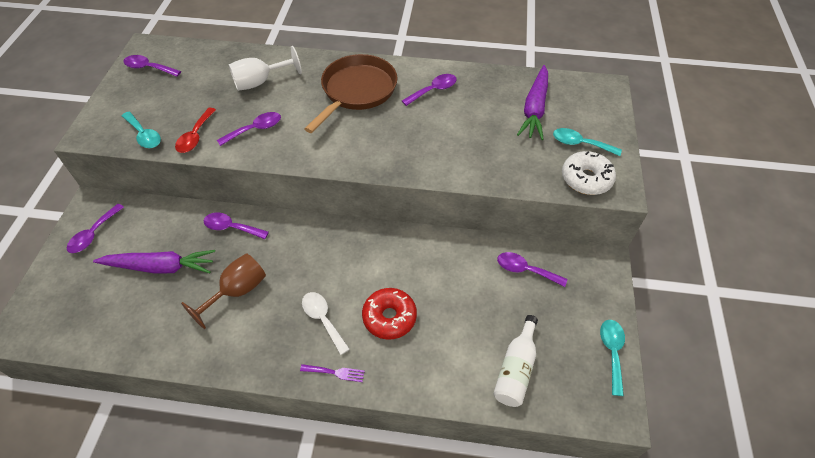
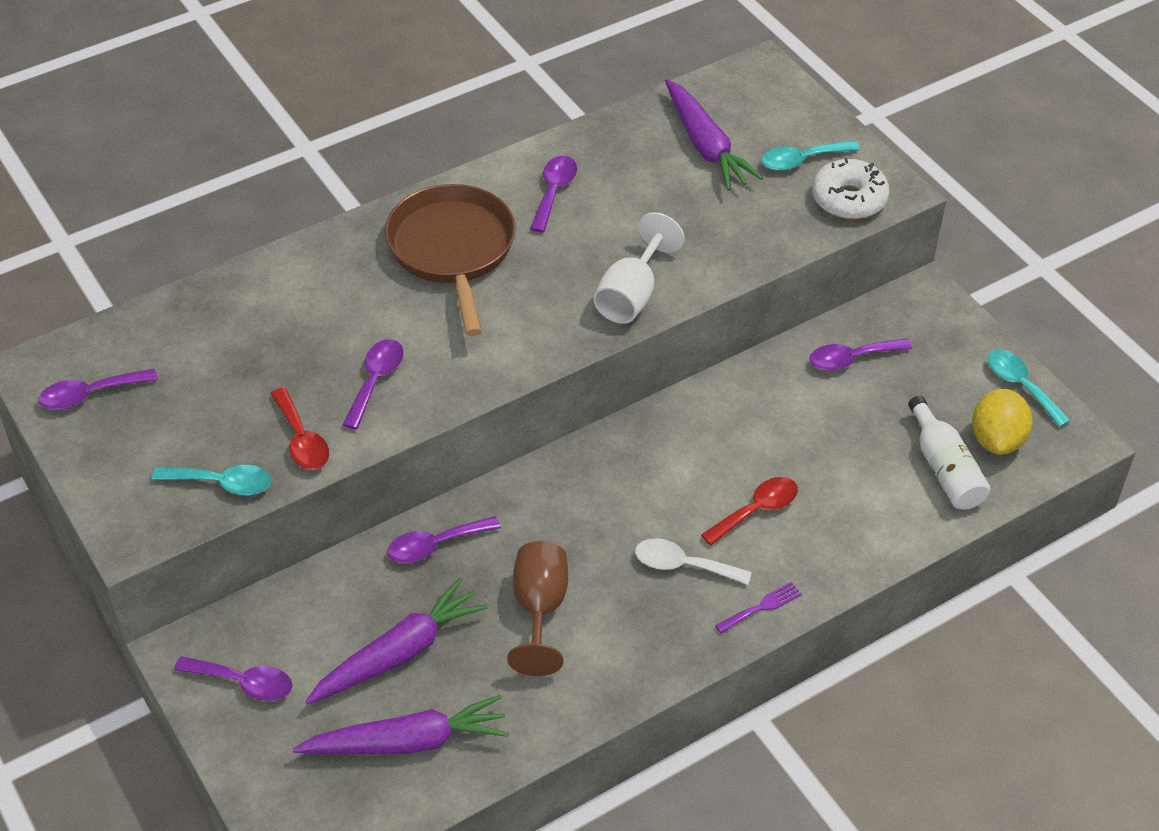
camera: 40 degrees left, 5 degrees down
purple spoon [67,204,124,253] -> purple spoon turned 60 degrees counterclockwise [174,656,292,701]
white goblet [229,46,302,91] -> white goblet moved to [593,212,685,324]
red donut [362,288,417,339] -> red spoon [701,477,798,546]
none -> purple carrot [293,695,509,754]
none -> yellow lemon [972,389,1033,455]

